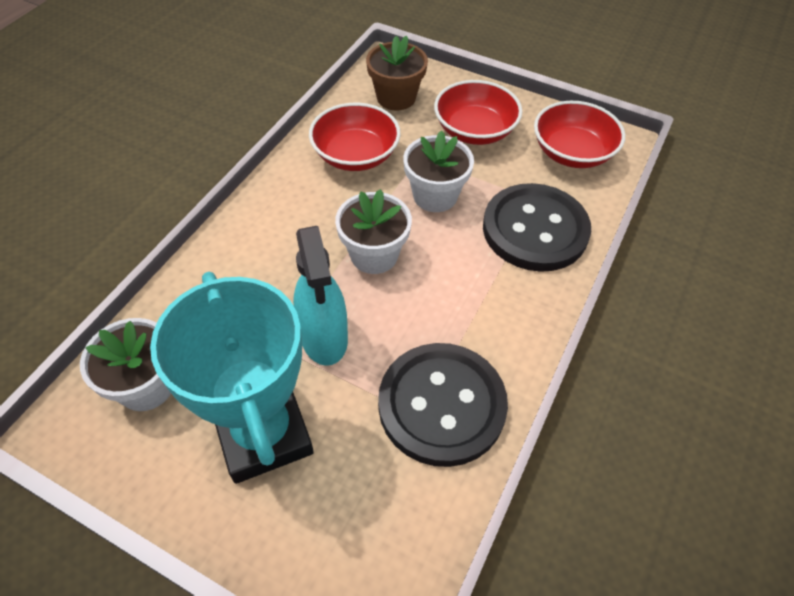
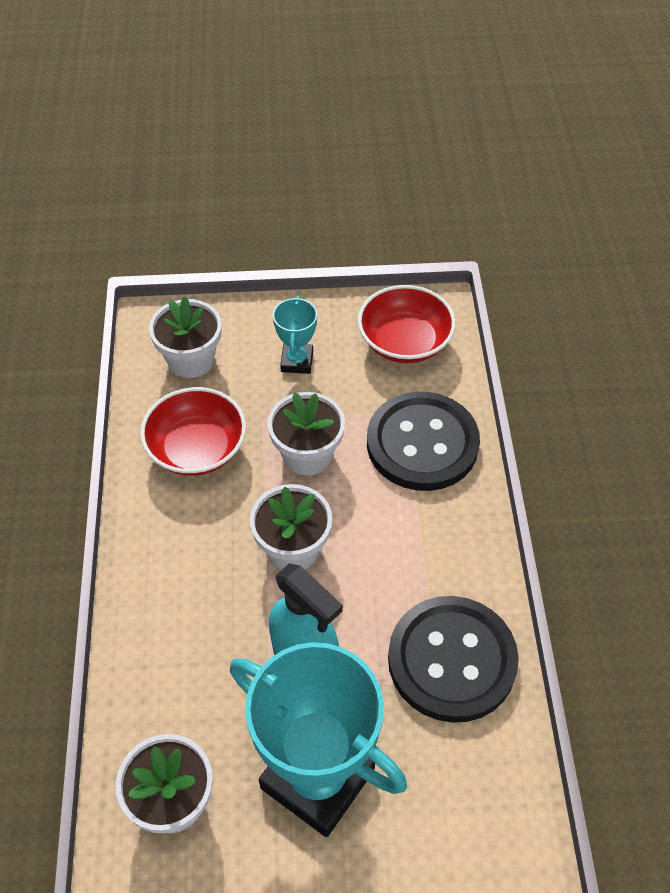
camera: 30 degrees left, 0 degrees up
brown flower pot [366,35,428,111] -> white flower pot [149,297,222,378]
red bowl [434,80,522,145] -> turquoise trophy [273,296,317,374]

